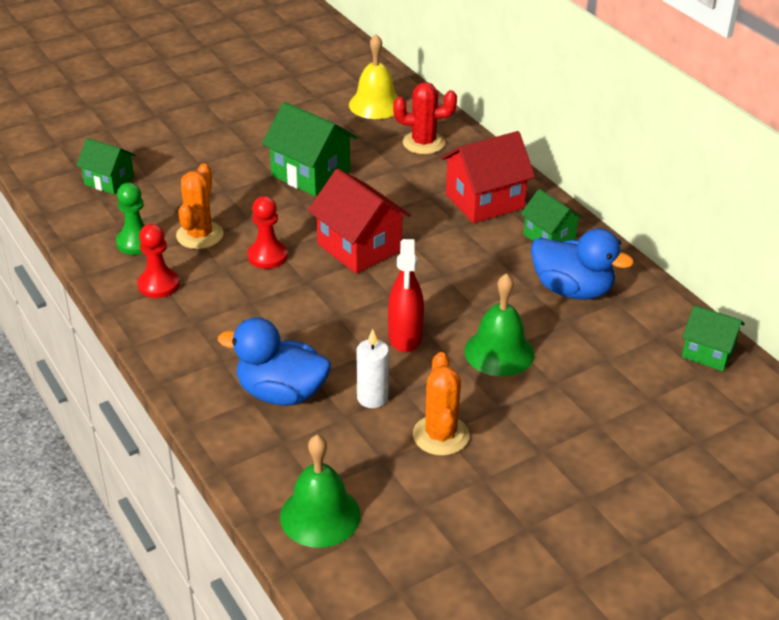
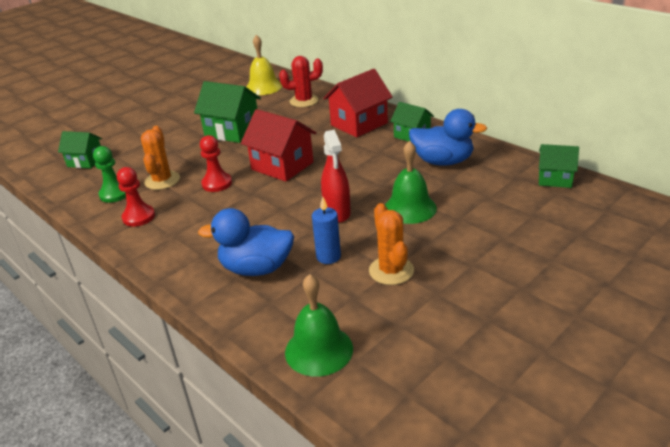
camera: 10 degrees left, 5 degrees down
white candle [356,329,389,408] -> blue candle [312,196,341,264]

